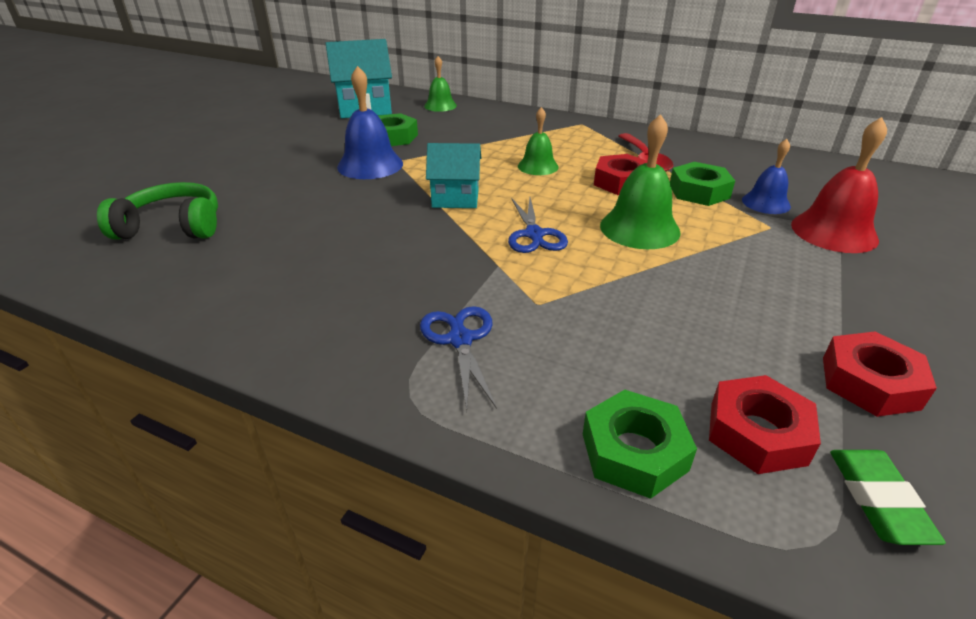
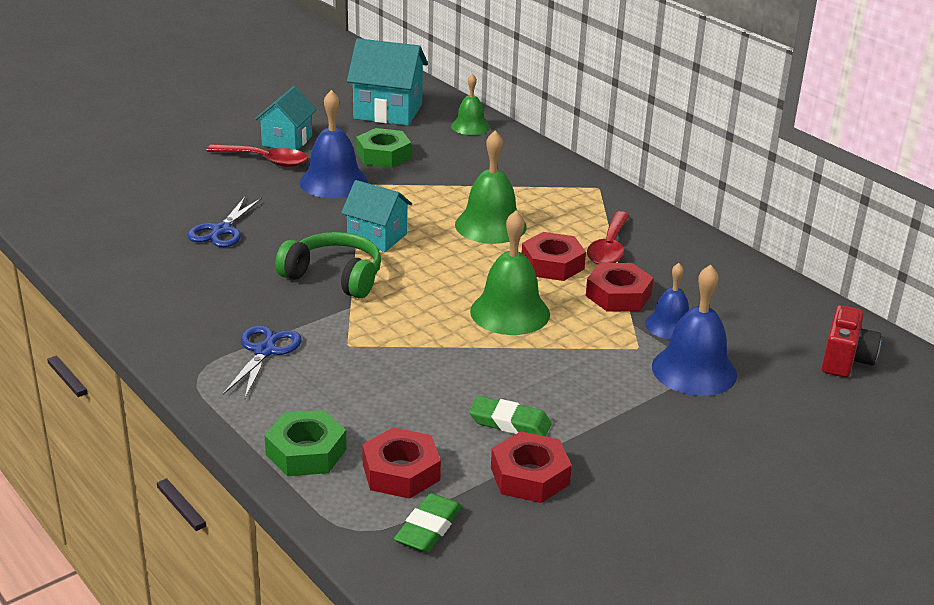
camera: 25 degrees right, 5 degrees down
green headphones [97,182,218,240] -> green headphones moved to [275,232,381,299]
blue scissors [508,197,568,253] -> blue scissors moved to [187,197,262,247]
green bell [518,107,559,175] -> green bell [455,130,526,244], size x1.60
green nut [670,162,735,206] -> red nut [586,263,654,312]
red bell [791,117,887,253] -> blue bell [652,265,737,396]
none -> red spoon [206,144,308,167]
none -> turquoise house [255,86,317,150]
none -> green eraser [469,396,552,437]
none -> red camera [822,305,881,378]

